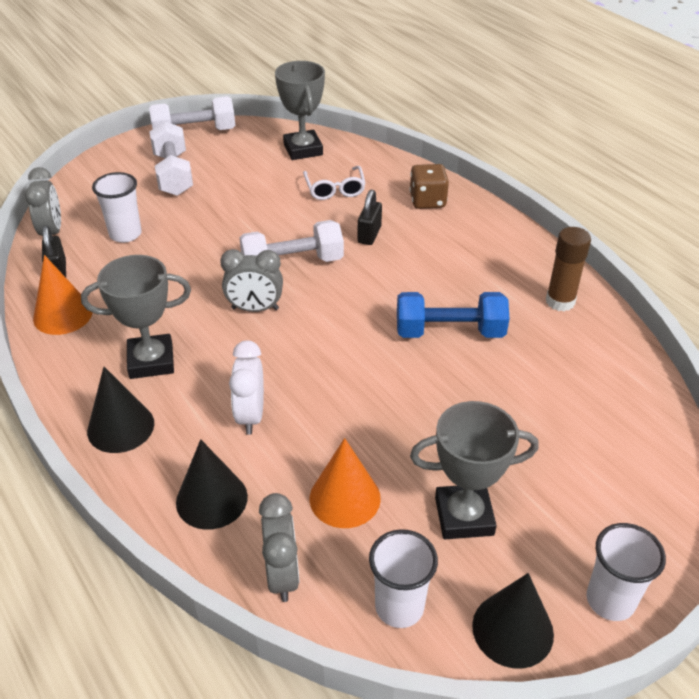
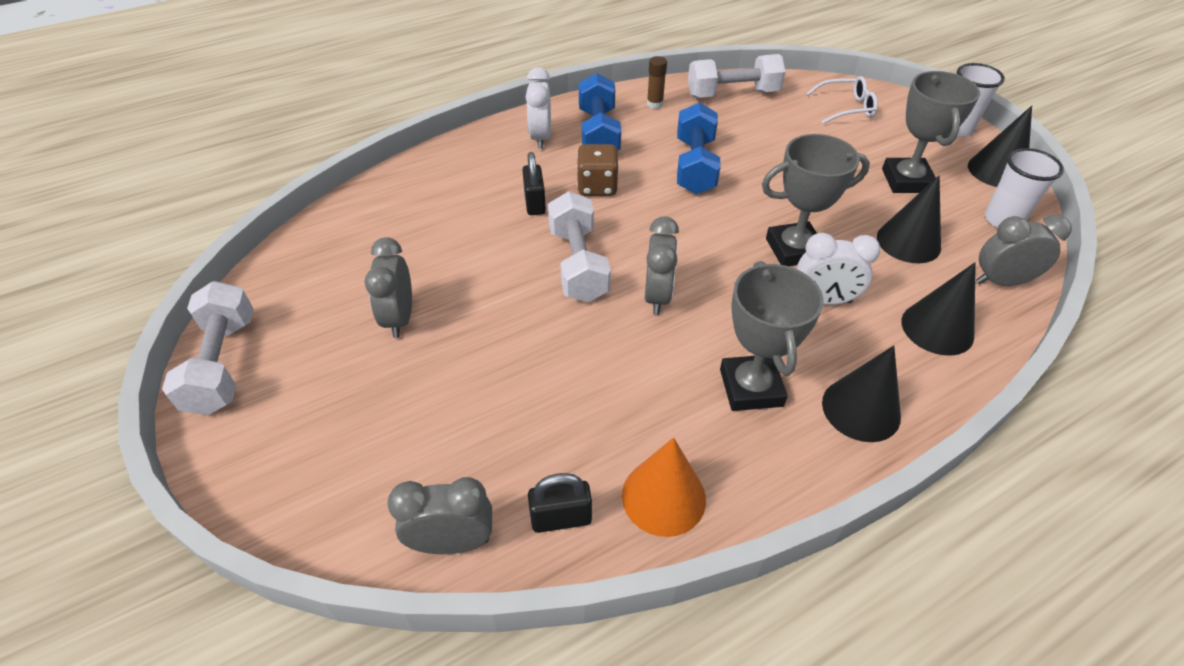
camera: 85 degrees left, 5 degrees up
white cup [92,172,142,243] -> none
white dumbbell [150,121,193,196] -> white dumbbell moved to [688,54,785,98]
grey trophy [275,61,325,160] -> grey trophy moved to [762,134,870,266]
white glasses [303,166,366,200] -> white glasses moved to [806,76,878,124]
orange cone [310,438,381,528] -> black cone [877,175,941,263]
black padlock [358,190,382,245] -> black padlock turned 60 degrees clockwise [522,152,546,215]
brown dice [410,164,449,209] -> brown dice moved to [577,144,619,196]
brown glue stick [546,227,591,311] -> brown glue stick [647,56,667,109], size x0.65
none -> grey clock [364,237,412,338]
none -> white clock [526,67,551,149]
none -> blue dumbbell [579,73,621,151]

